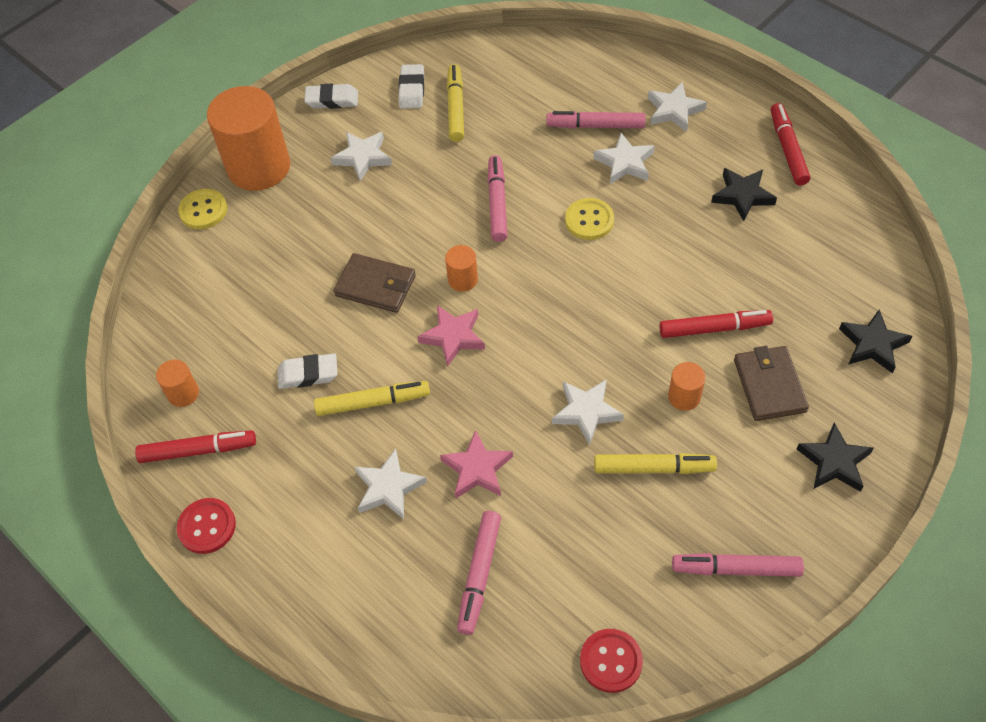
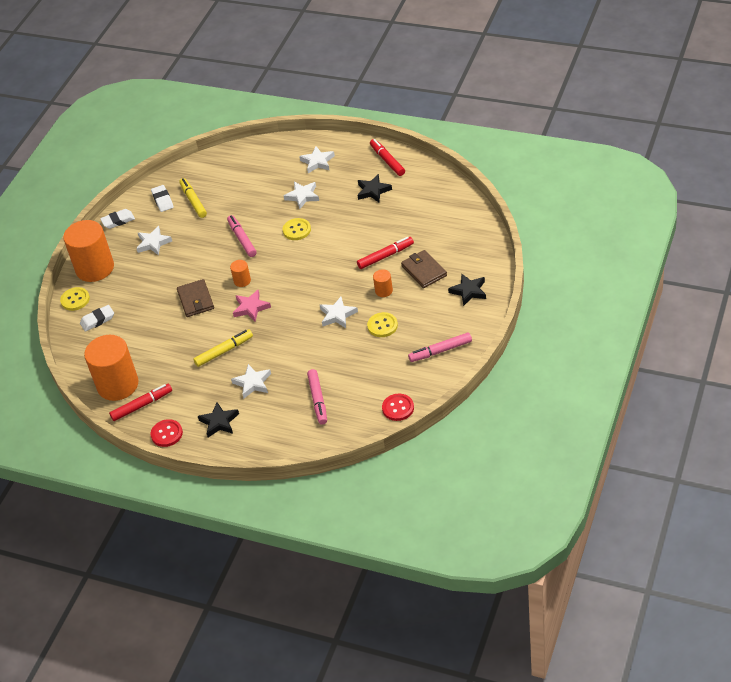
camera: 20 degrees left, 10 degrees down
orange cylinder [156,360,199,407] -> orange cylinder [84,335,138,401], size x2.30
white eraser [278,354,337,389] -> white eraser moved to [80,305,114,332]
brown wallet [334,253,416,313] -> brown wallet turned 75 degrees clockwise [177,279,214,317]
pink star [440,430,513,498] -> none
pink marker [546,111,646,129] -> none
yellow marker [594,453,717,474] -> yellow button [367,312,398,337]
black star [839,310,912,373] -> black star moved to [198,402,239,438]

